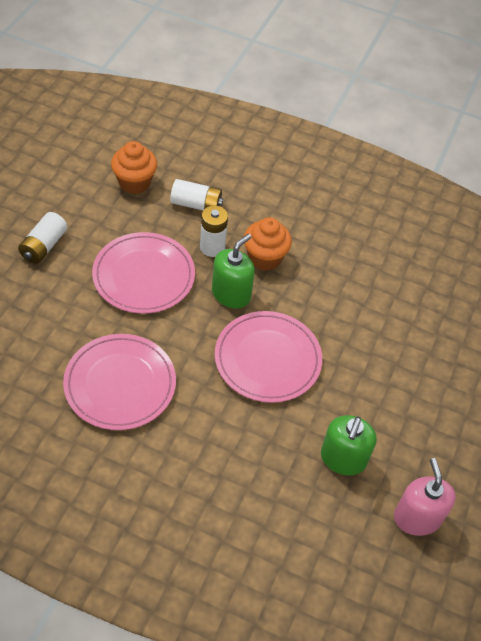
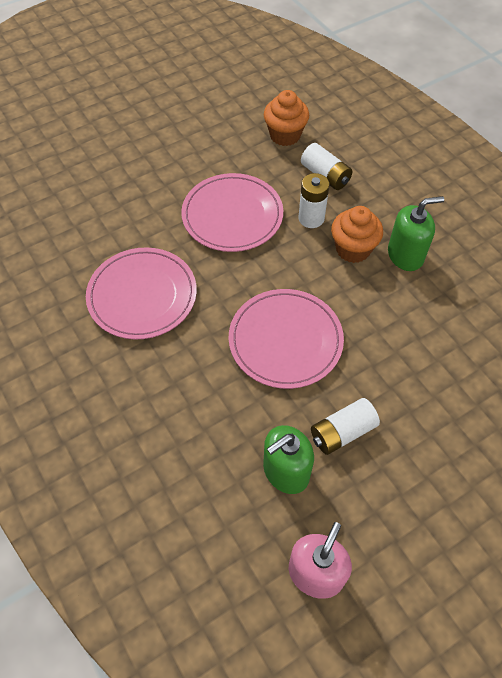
camera: 40 degrees right, 5 degrees up
white battery [18,212,67,264] -> white battery moved to [311,398,380,455]
green soap dispenser [212,234,255,309] -> green soap dispenser moved to [388,196,444,271]

